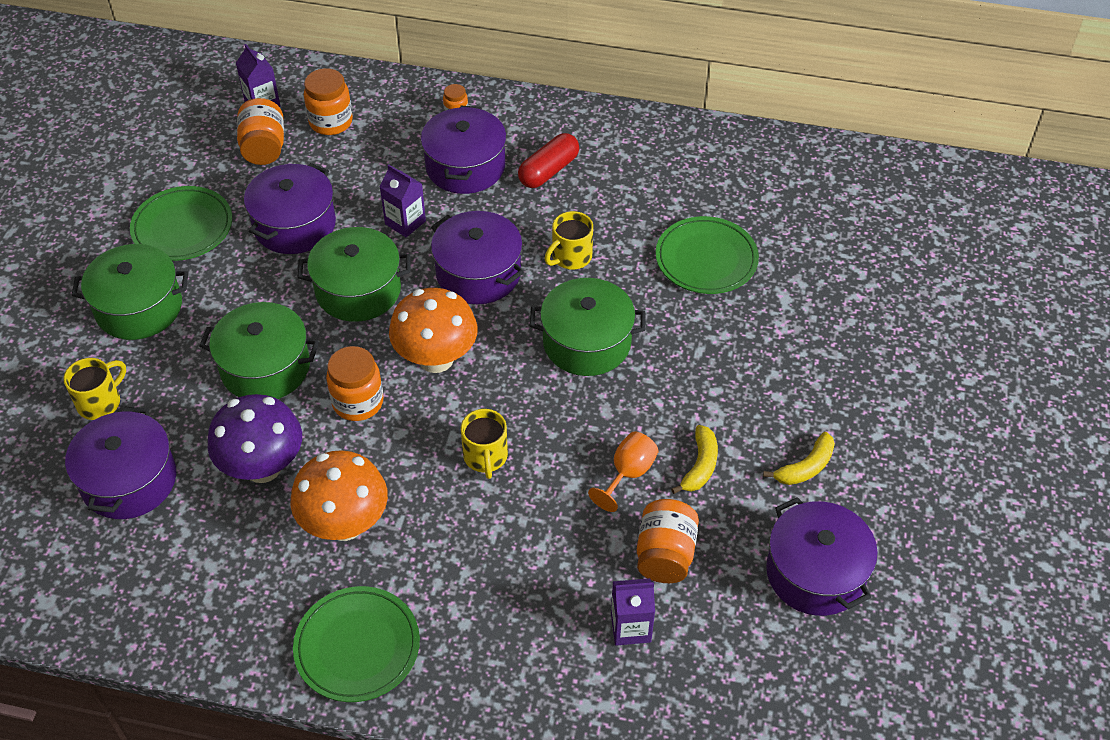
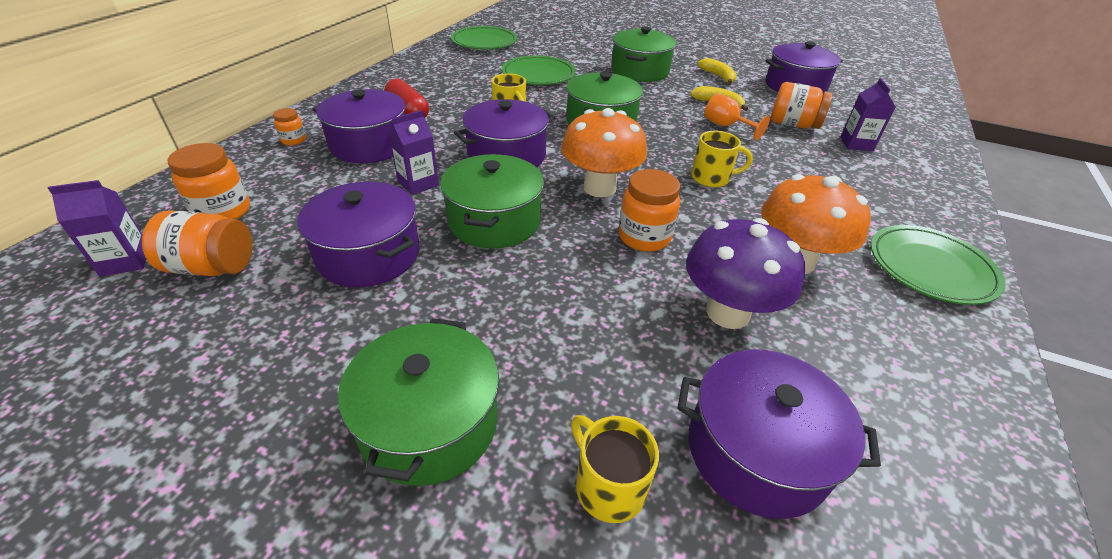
camera: 80 degrees left, 10 degrees down
green plate [130,186,232,261] -> green plate moved to [451,26,517,50]
green pot [199,302,319,399] -> green pot moved to [611,27,676,82]

